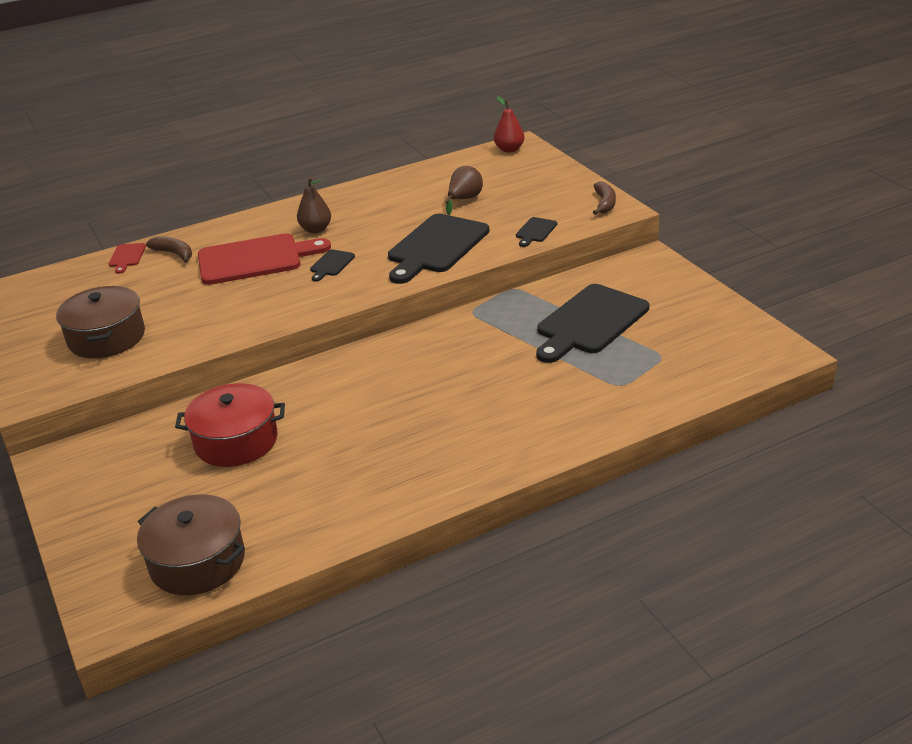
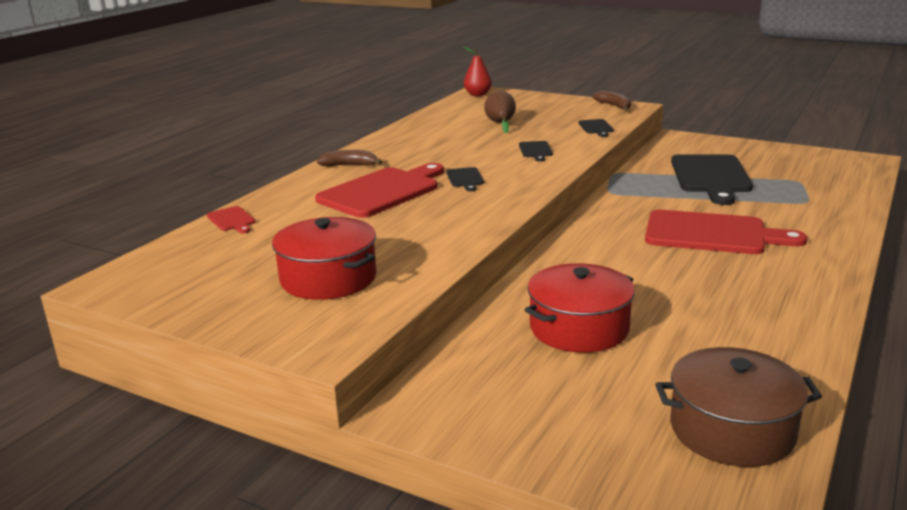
camera: 35 degrees left, 10 degrees down
brown pot [56,286,145,358] -> red pot [272,217,377,300]
brown banana [146,236,192,263] -> brown banana moved to [317,150,383,167]
brown pear [297,177,331,233] -> none
black cutting board [388,214,490,284] -> black cutting board [519,141,553,162], size x0.44
none -> red cutting board [645,210,808,254]

